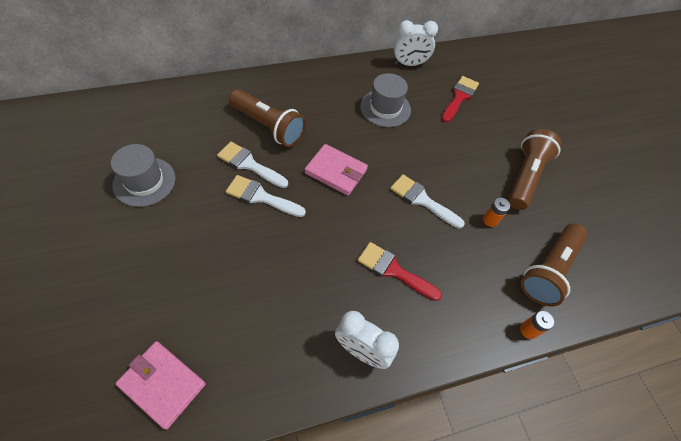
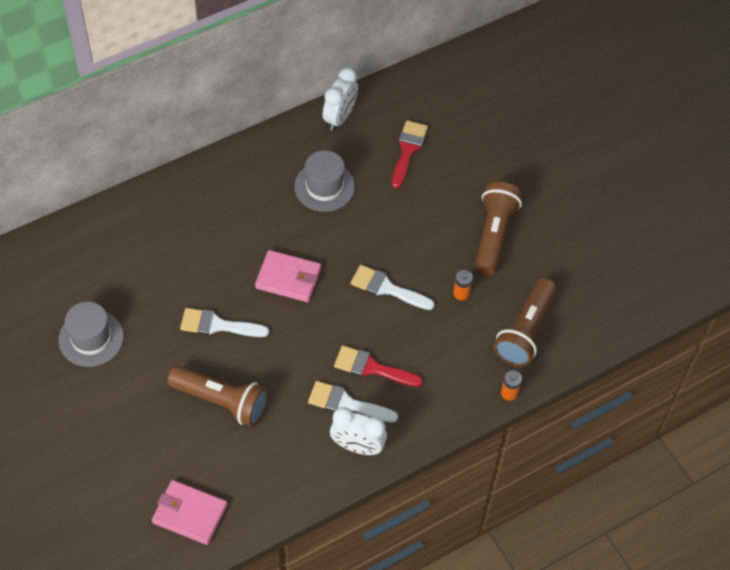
camera: 10 degrees left, 0 degrees up
white brush [217,142,288,188] -> white brush moved to [308,381,398,423]
brown flashlight [229,90,306,147] -> brown flashlight moved to [167,365,268,427]
white clock [393,20,438,66] -> white clock turned 45 degrees counterclockwise [323,68,358,131]

